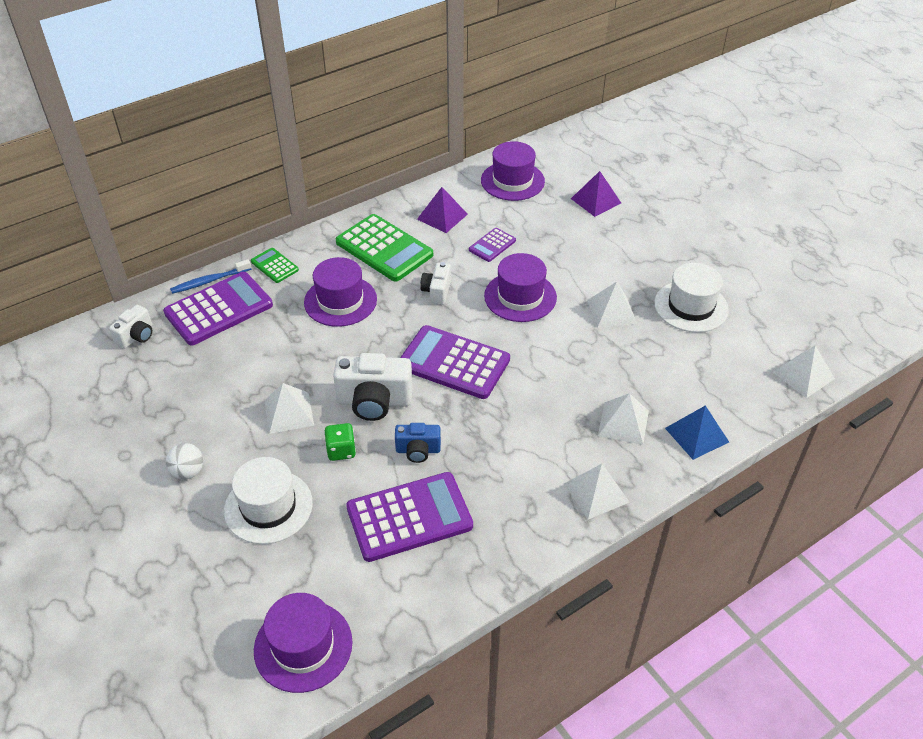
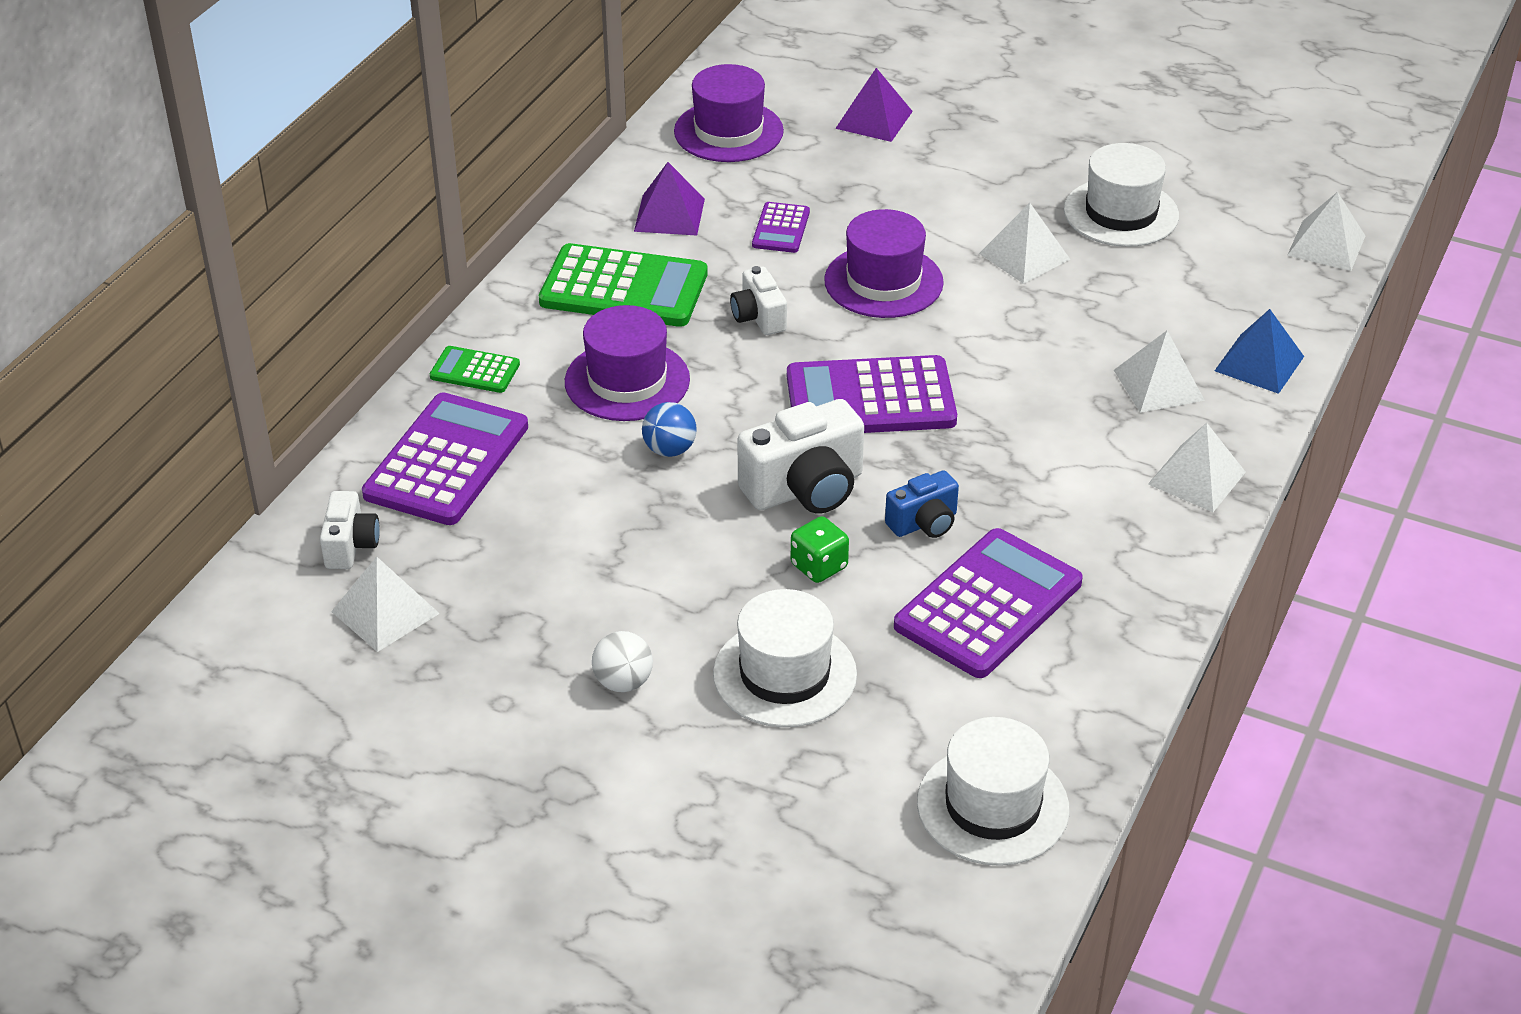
camera: 30 degrees left, 5 degrees down
blue toothbrush [170,259,252,294] -> none
purple hat [254,593,353,693] -> white hat [917,717,1070,866]
white pyramid [264,383,314,434] -> white pyramid moved to [331,557,440,652]
none -> blue ball [642,402,697,457]

